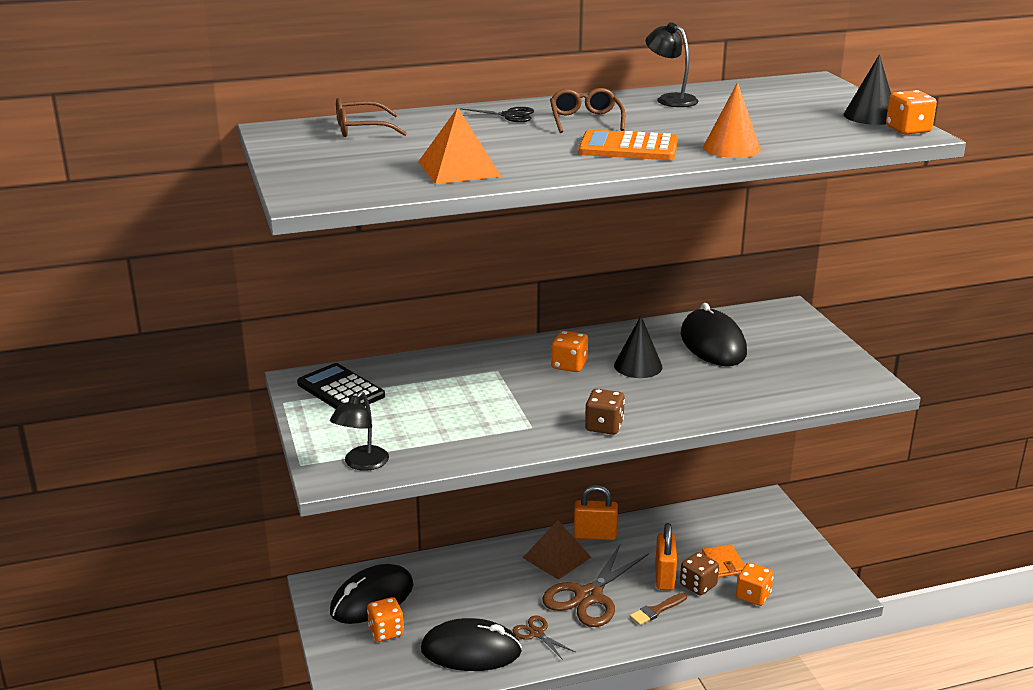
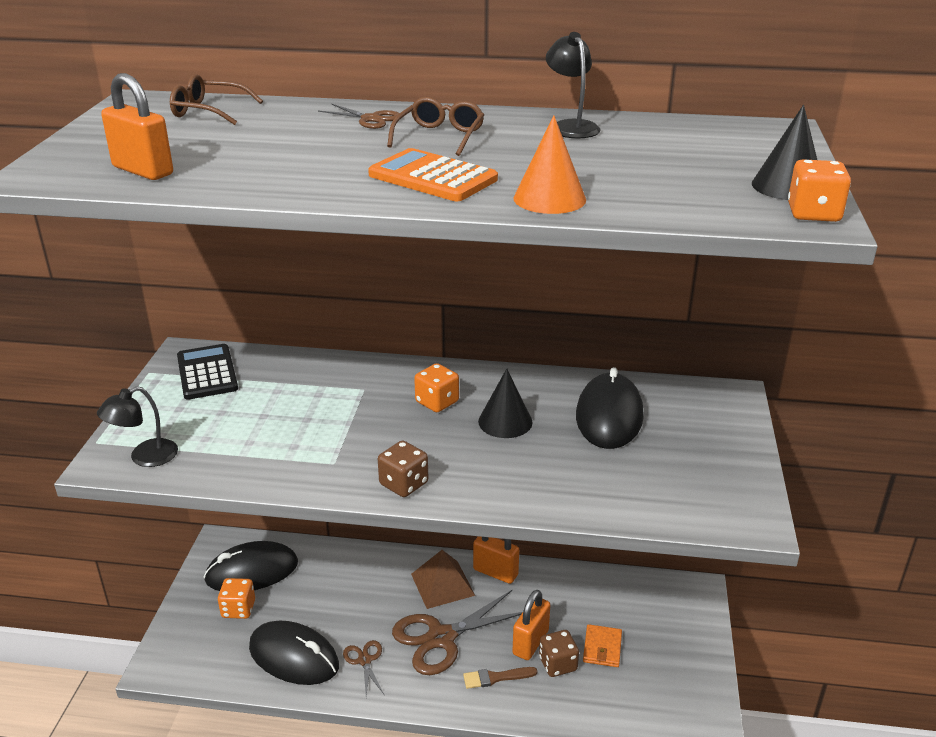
camera: 25 degrees right, 5 degrees up
orange pyramid [418,107,502,184] -> none
black scissors [460,107,534,122] -> brown scissors [318,104,400,129]
orange dice [736,562,774,606] -> none
none -> orange padlock [101,73,173,180]

